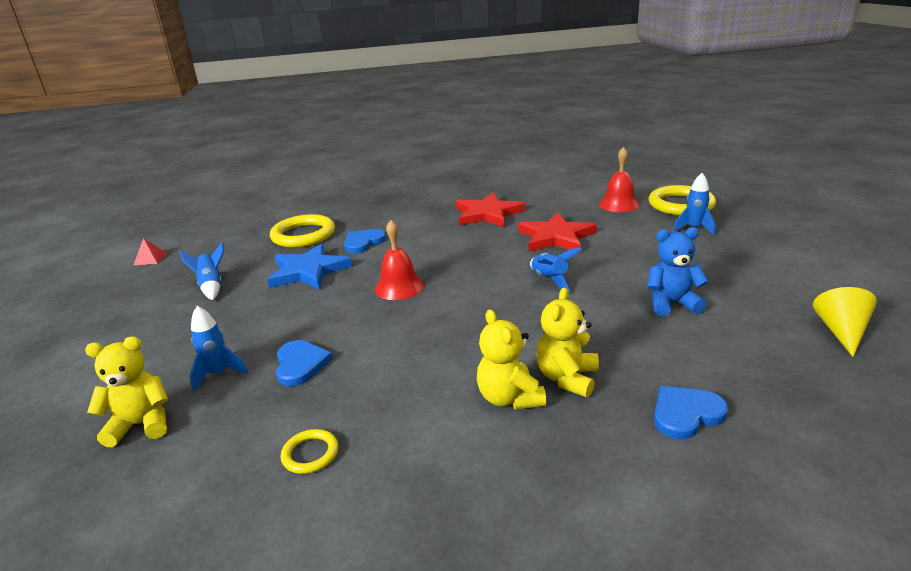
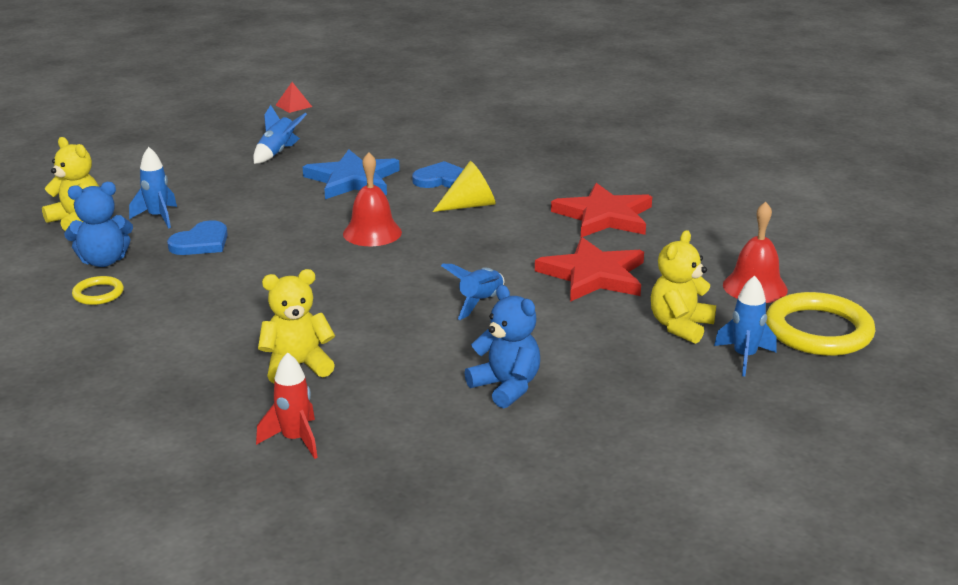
camera: 50 degrees right, 0 degrees up
yellow ring [270,214,335,248] -> none
yellow teddy bear [477,309,546,410] -> yellow teddy bear moved to [651,230,716,344]
blue heart [654,386,728,439] -> red rocket [256,352,318,459]
yellow cone [813,287,877,357] -> yellow cone moved to [433,161,496,212]
none -> blue teddy bear [64,182,133,267]

